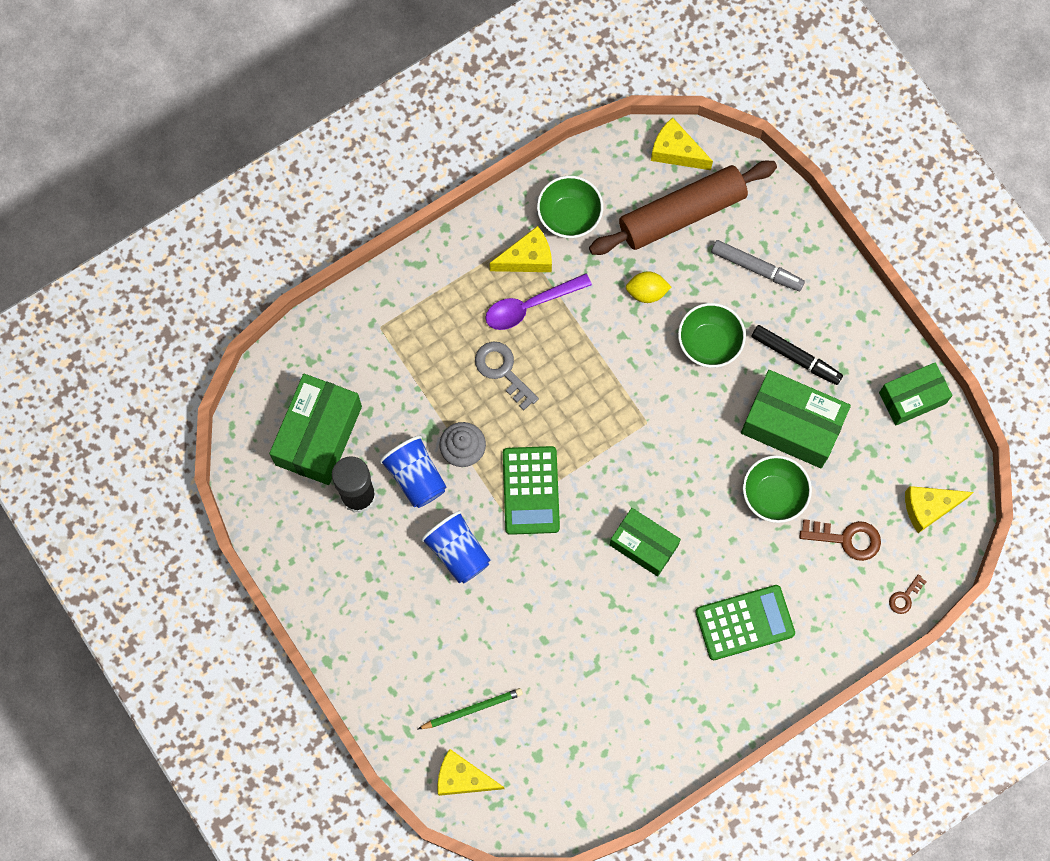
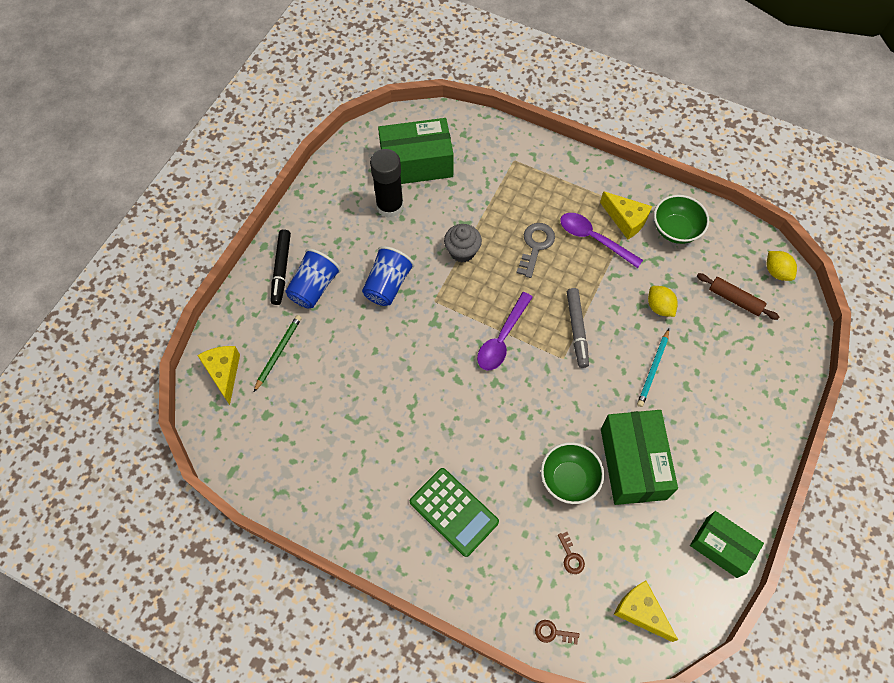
camera: 60 degrees right, 10 degrees down
blue cup [379,435,446,508] -> blue cup moved to [286,249,341,308]
green pencil [418,688,523,729] -> green pencil turned 105 degrees counterclockwise [254,315,302,392]
green calculator [503,446,560,535] -> none
brown rolling pin [589,161,777,255] -> brown rolling pin [697,273,779,320], size x0.50
green box [610,508,681,577] -> none
yellow cheese [651,117,713,170] -> yellow lemon [767,251,797,281]
green bowl [678,303,746,368] -> turquoise pencil [637,329,669,407]
grey marker [711,240,805,291] -> grey marker moved to [567,288,589,368]
black marker [751,325,843,385] -> black marker moved to [271,229,291,305]
brown key [800,519,881,561] -> brown key [558,532,585,574], size x0.56
none -> purple spoon [477,292,533,371]

